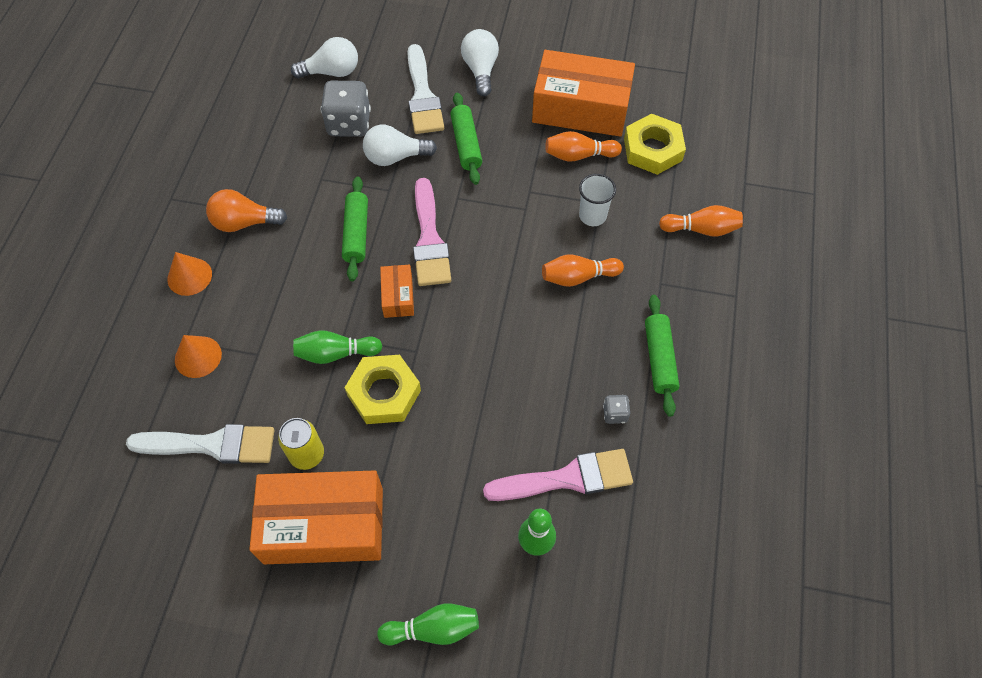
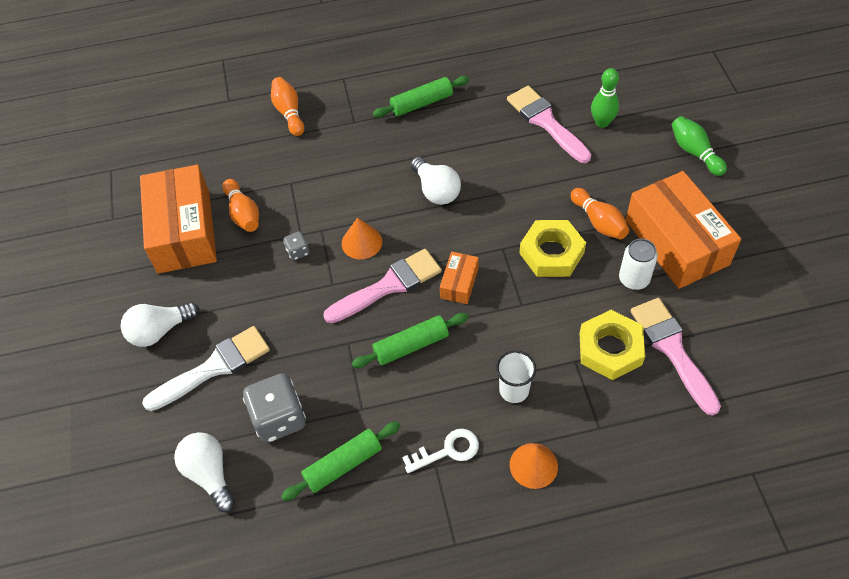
camera: 110 degrees left, 5 degrees down
white brush [126,424,275,464] -> pink brush [631,298,721,416]
orange cone [175,335,222,378] -> orange cone moved to [342,218,382,259]
orange light bulb [206,189,287,232] -> white key [402,429,479,473]
yellow can [278,418,324,470] -> white can [619,238,658,290]
green bowling pin [293,330,382,364] -> none
white light bulb [363,125,437,166] -> white light bulb moved to [411,157,461,205]
orange box [380,265,414,318] -> orange box turned 45 degrees counterclockwise [440,252,479,304]
green rolling pin [450,93,482,185] -> green rolling pin moved to [281,421,400,501]
orange bowling pin [542,254,624,287] -> orange bowling pin moved to [570,188,630,239]
white cup [579,174,616,226] -> white cup moved to [496,351,536,403]
grey dice [603,395,630,424] -> grey dice moved to [283,231,309,260]
yellow nut [624,114,686,175] -> yellow nut moved to [579,310,645,380]

